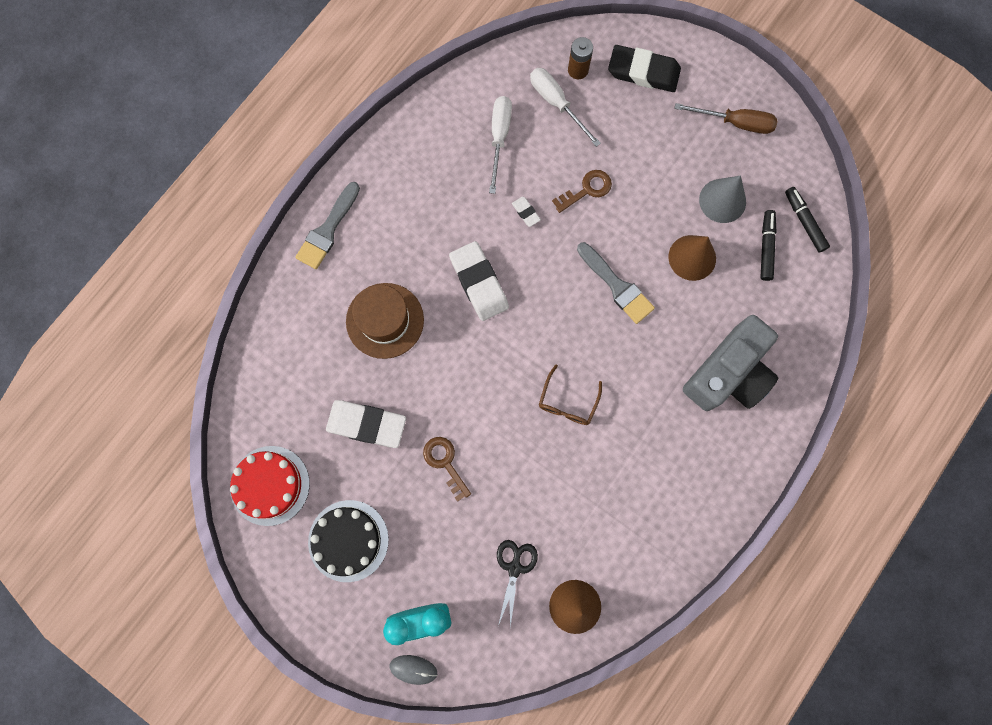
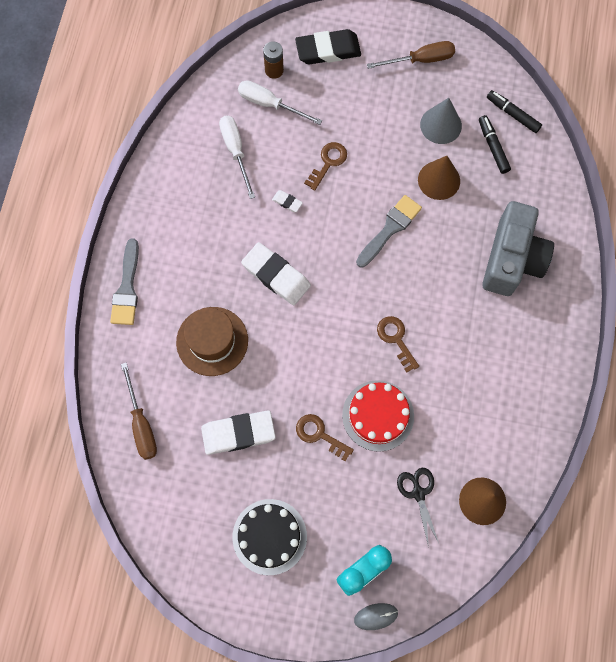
camera: 25 degrees left, 5 degrees down
red cake [230,446,310,526] -> red cake moved to [342,380,414,452]
brown glasses [539,365,602,425] -> brown key [377,316,419,372]
grey brush [577,242,655,324] -> grey brush turned 75 degrees counterclockwise [356,195,422,267]
none -> brown screwdriver [121,363,157,460]

